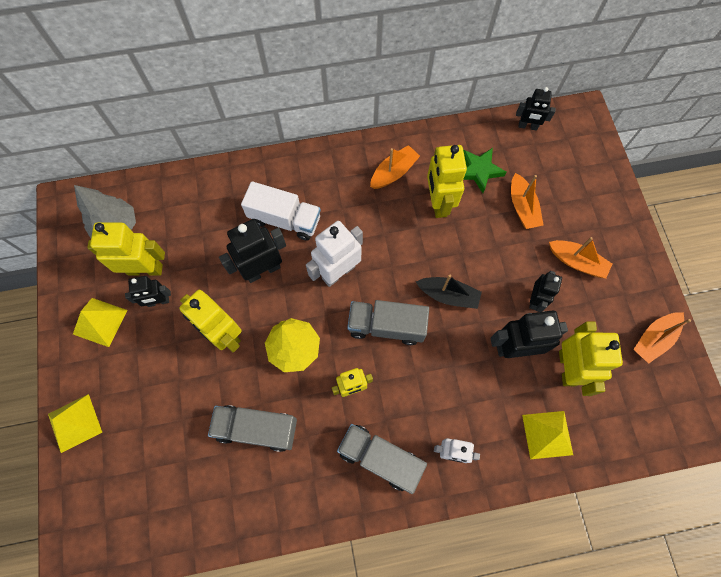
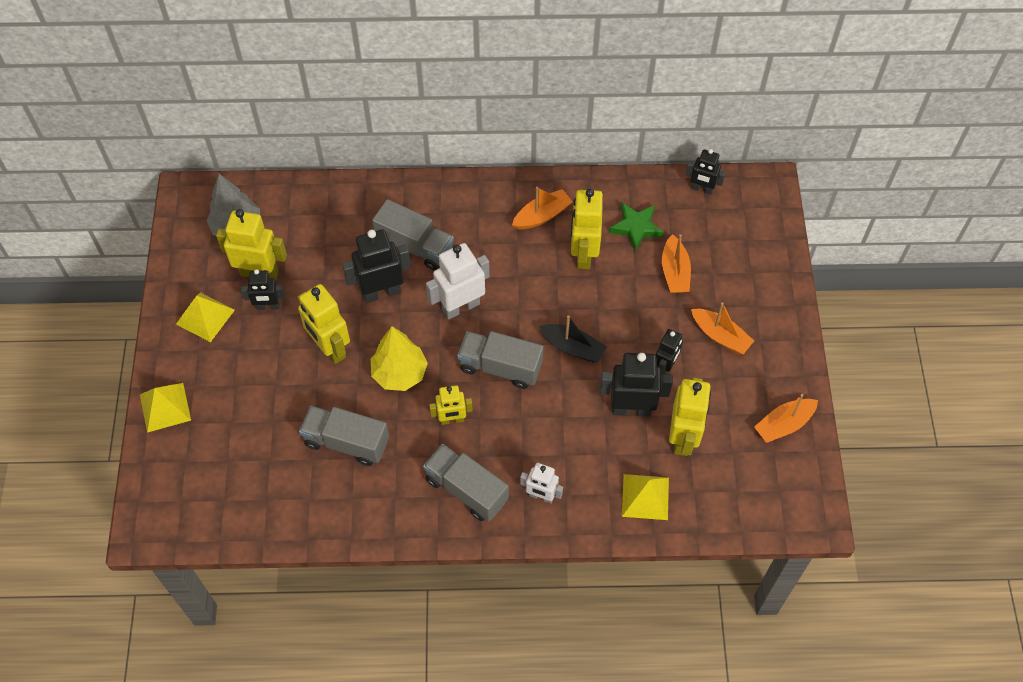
camera: 10 degrees right, 10 degrees down
white truck [241,181,321,241] -> grey truck [372,199,454,270]

